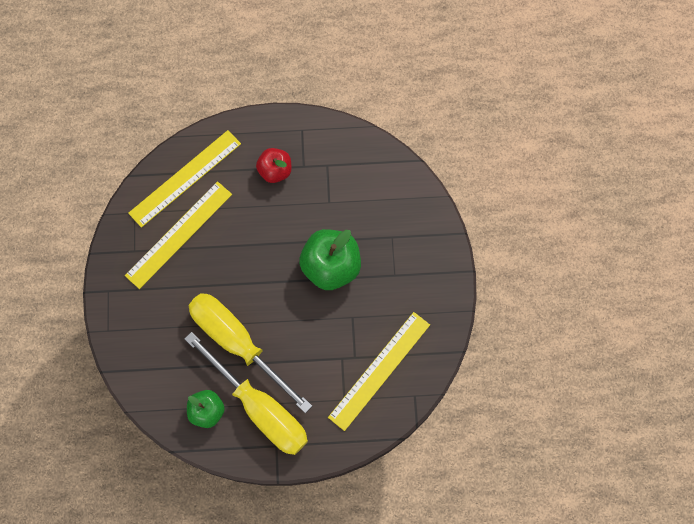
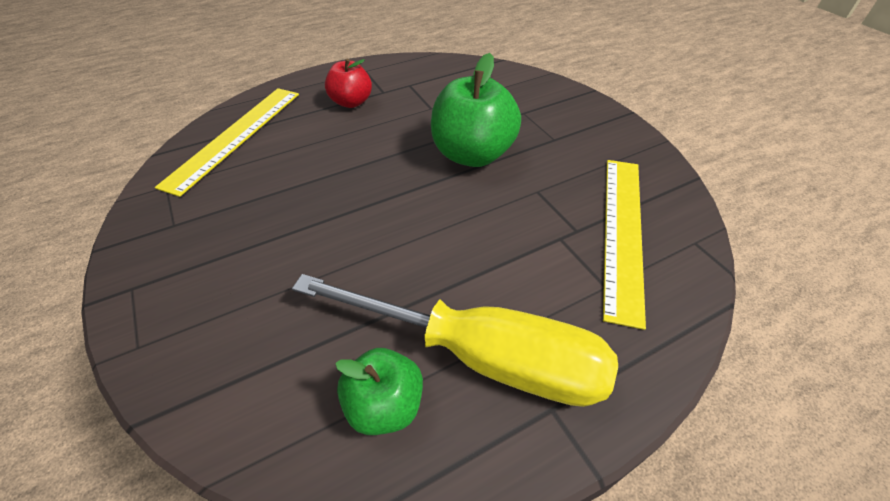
camera: 25 degrees left, 25 degrees down
yellow ruler [125,181,232,289] -> none
yellow screwdriver [188,293,312,413] -> none

